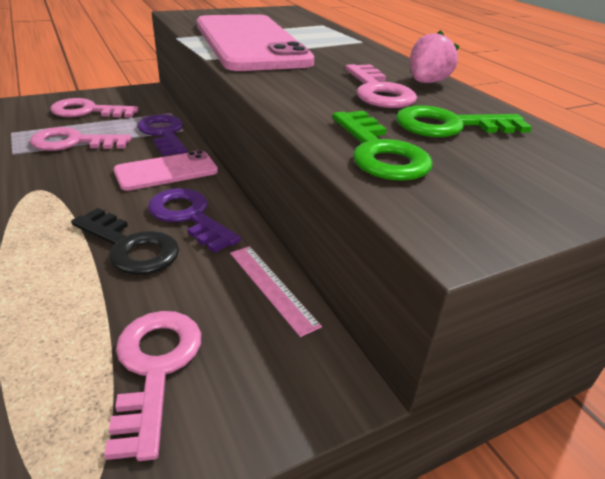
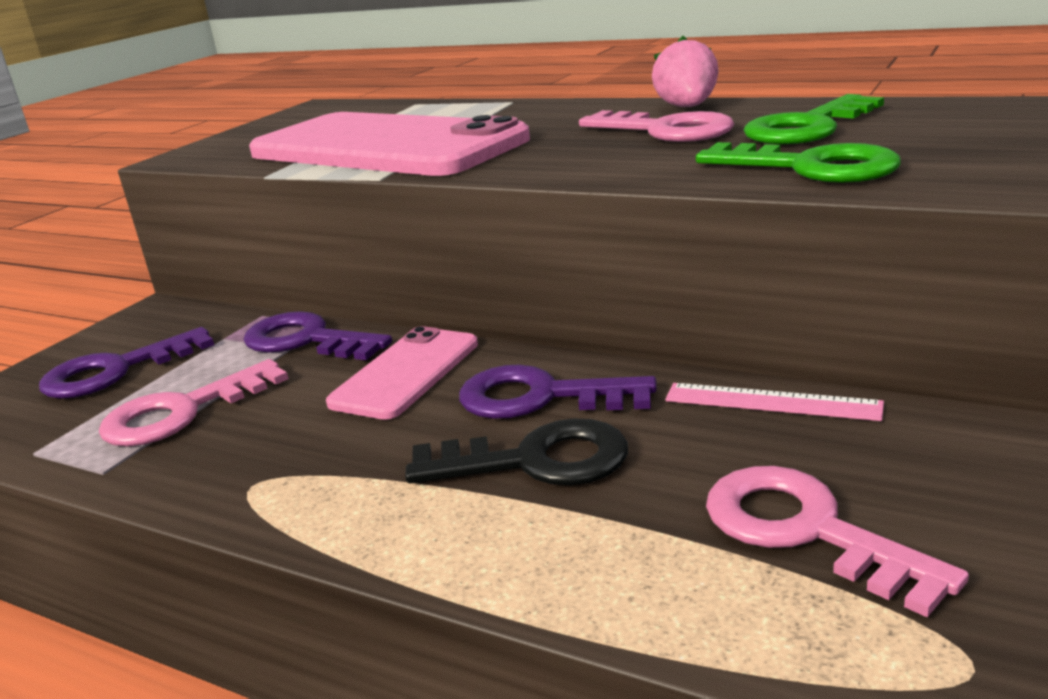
camera: 30 degrees left, 10 degrees down
pink key [50,98,139,118] -> purple key [39,327,214,398]

